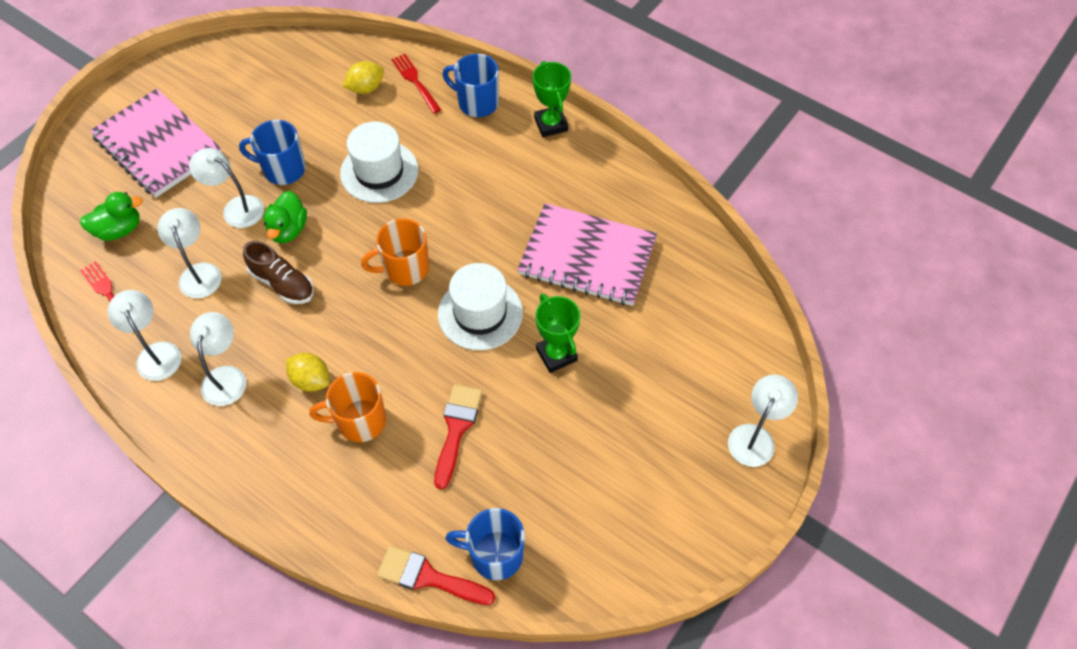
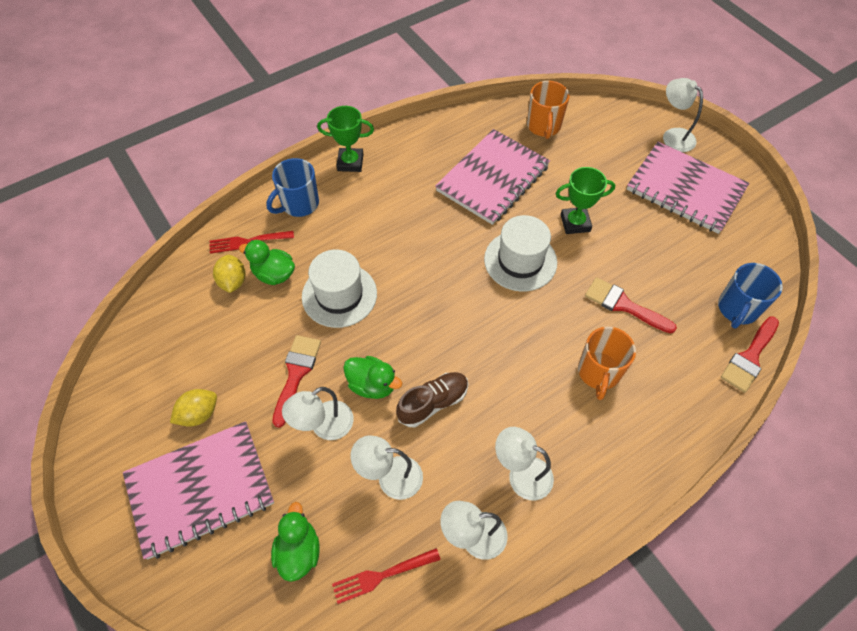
camera: 70 degrees left, 0 degrees up
blue mug [239,120,306,185] -> red brush [272,335,321,428]
yellow lemon [286,353,329,392] -> yellow lemon moved to [170,389,217,427]
orange mug [361,218,429,286] -> orange mug moved to [527,81,570,139]
none -> green duck [239,240,295,285]
none -> pink notebook [627,142,749,234]

